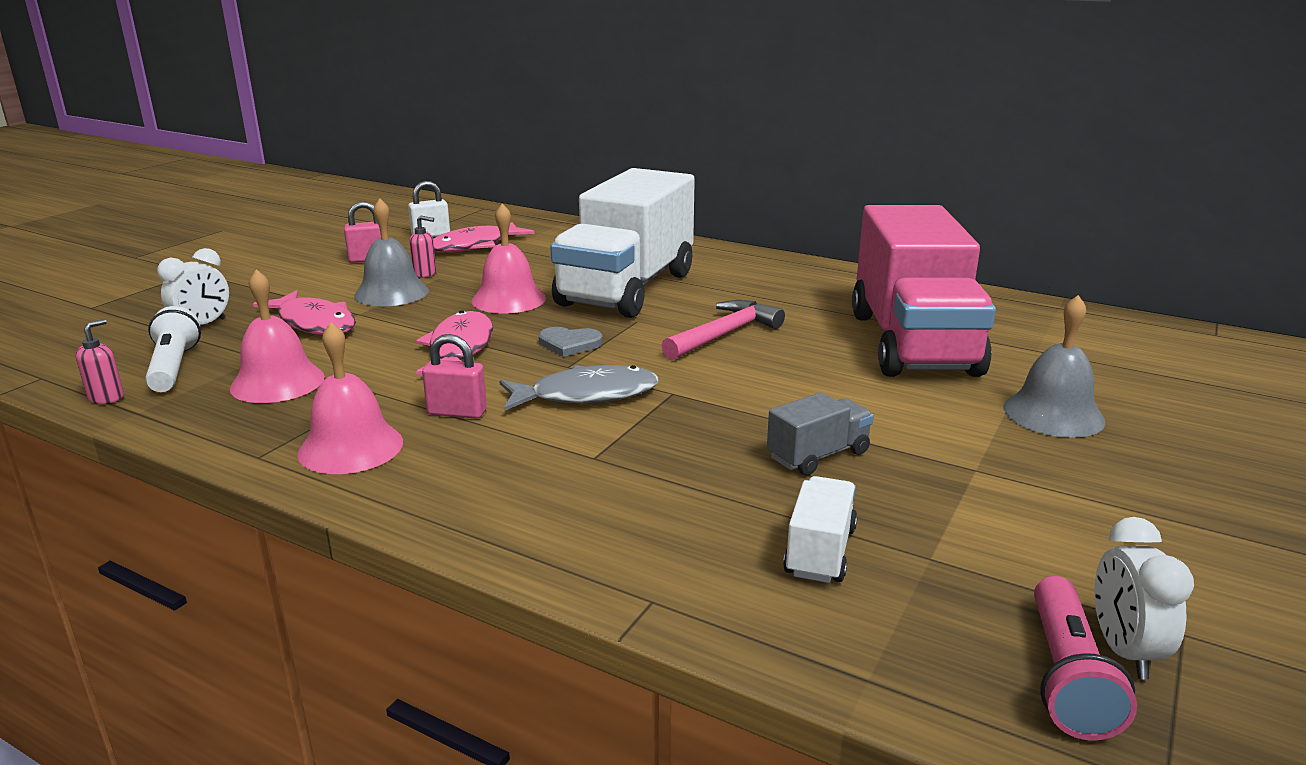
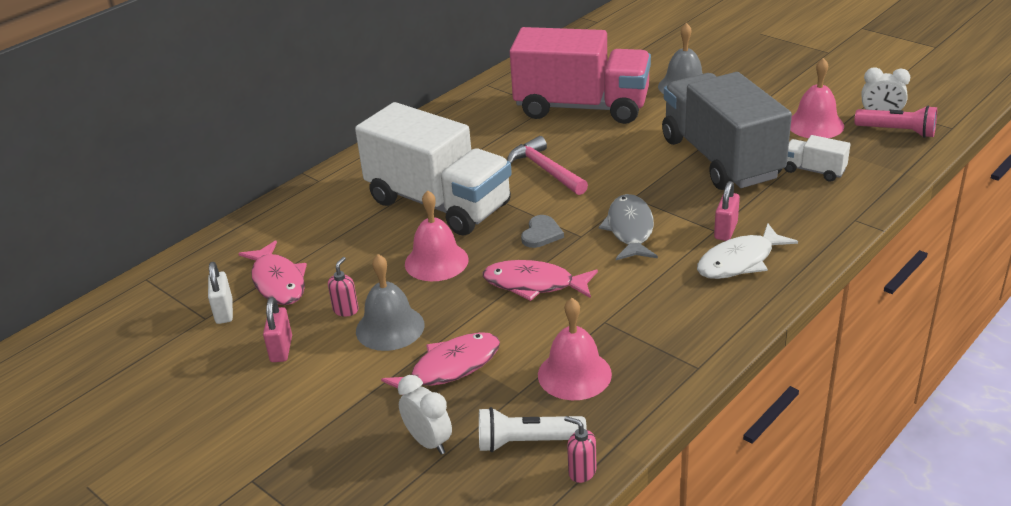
camera: 75 degrees left, 10 degrees up
pink bell [297,322,403,474] -> pink bell moved to [790,58,844,138]
pink padlock [422,334,487,419] -> pink padlock moved to [714,181,740,241]
grey truck [767,392,874,475] -> grey truck [662,72,792,190], size x2.46
none -> white fish [697,223,798,279]

